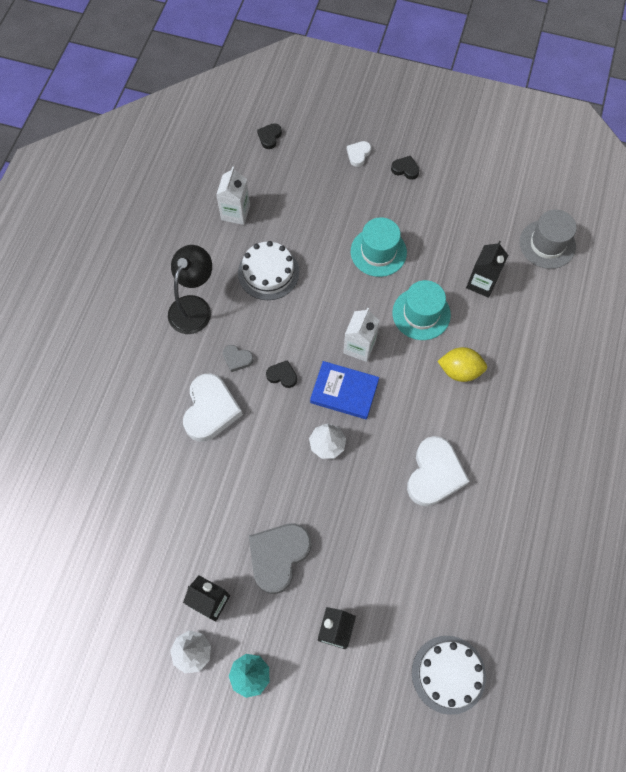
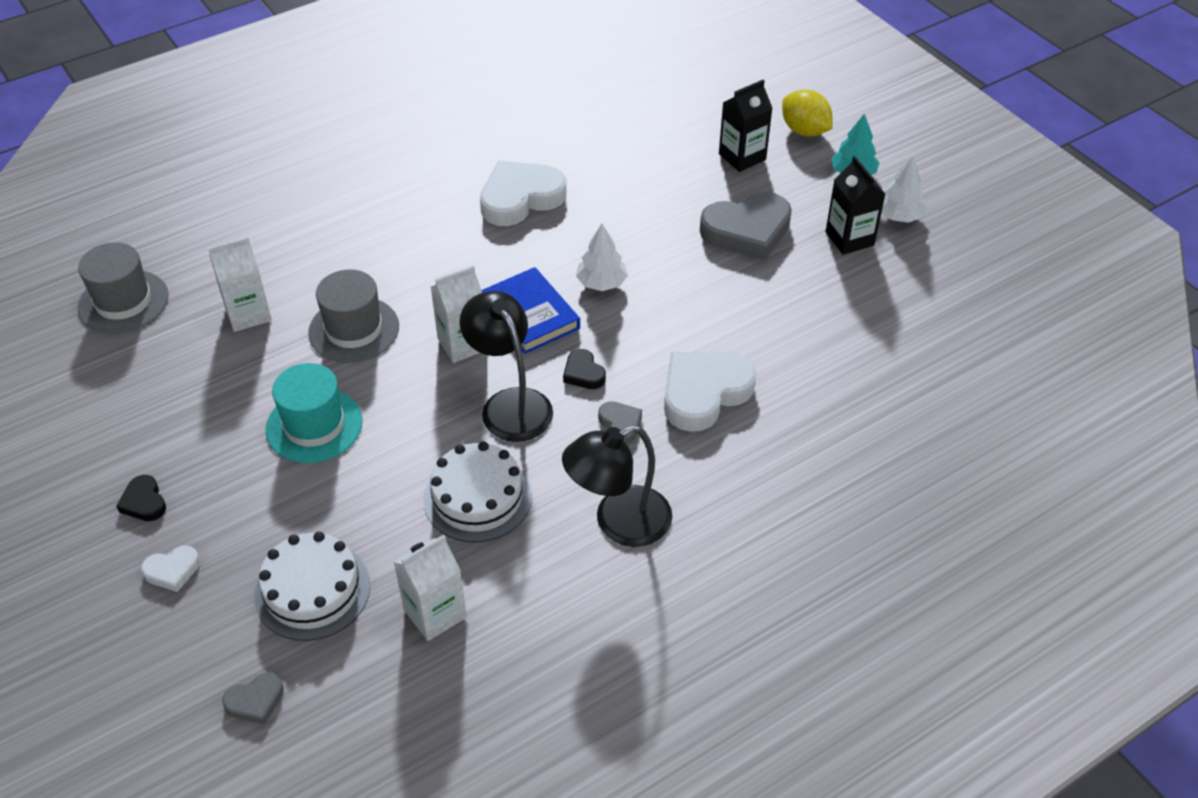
camera: 140 degrees left, 20 degrees down
black heart [257,123,282,149] -> grey heart [222,672,284,725]
turquoise hat [392,280,451,340] -> grey hat [308,269,399,363]
white cake [412,636,486,715] -> white cake moved to [255,532,370,641]
yellow lemon [438,347,487,382] -> yellow lemon moved to [782,90,833,137]
black carton [466,241,508,298] -> white carton [208,237,272,332]
none -> black lamp [459,291,553,442]

